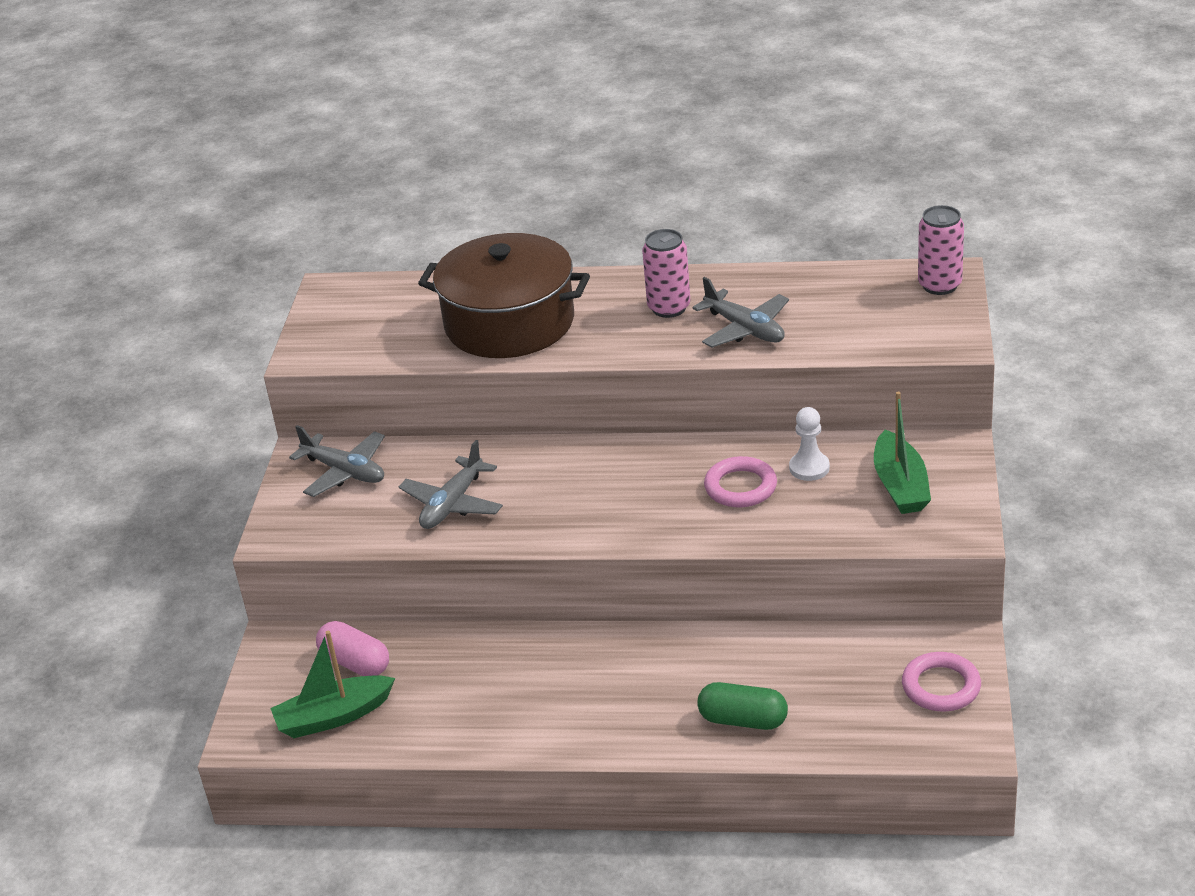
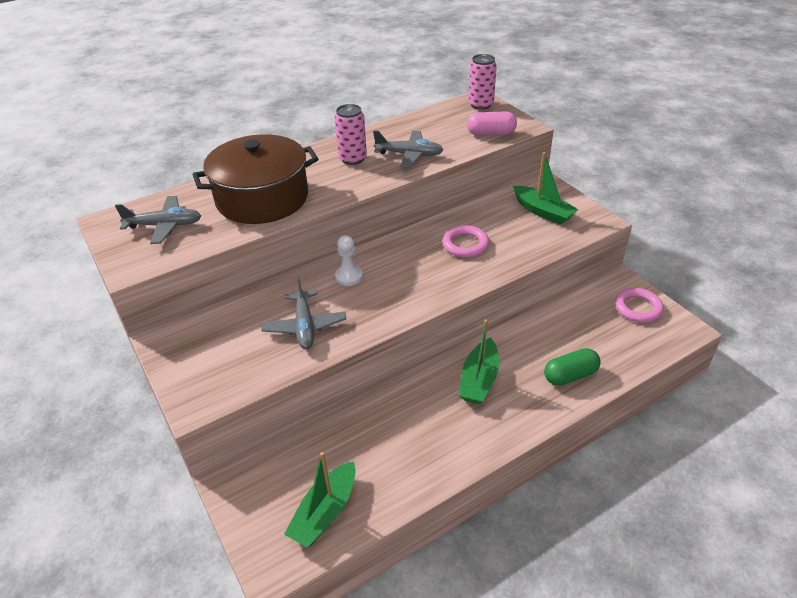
camera: 40 degrees left, 5 degrees up
grey plane [289,425,385,497] -> grey plane moved to [115,196,201,244]
pink capsule [316,621,389,676] -> pink capsule moved to [467,112,517,136]
white pawn [789,407,830,481] -> white pawn moved to [335,235,363,286]
none -> green boat [459,320,499,404]

